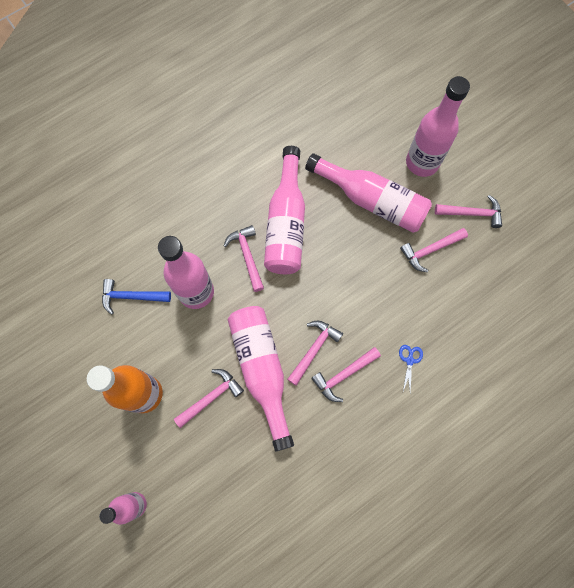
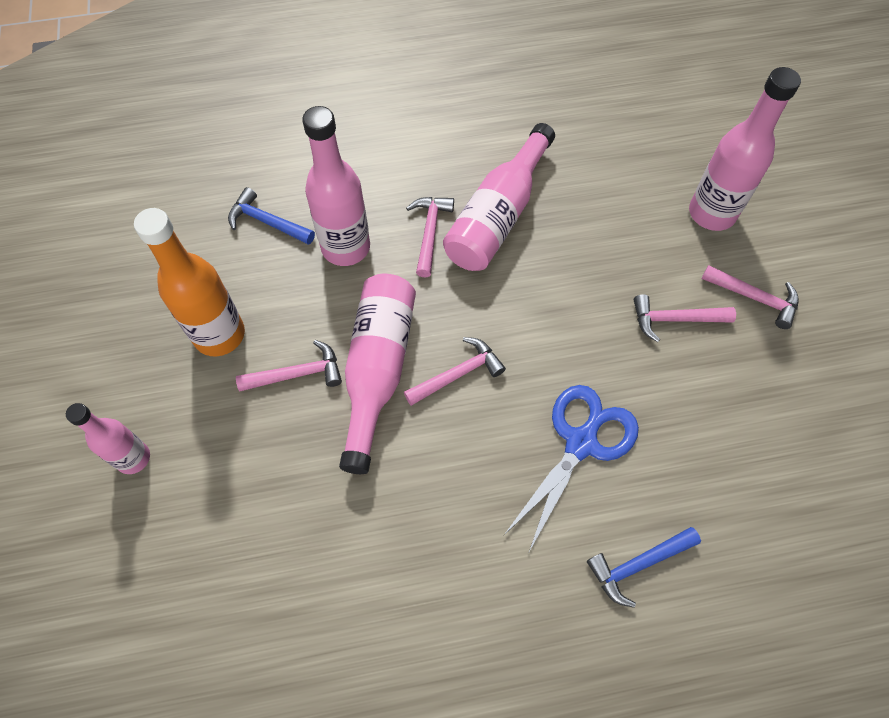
camera: 25 degrees right, 10 degrees down
pink bottle [305,153,432,233] -> none
pink hammer [311,347,381,402] -> none
blue scissors [399,345,423,392] -> blue scissors [504,385,639,551], size x2.45
none -> blue hammer [587,527,701,608]

